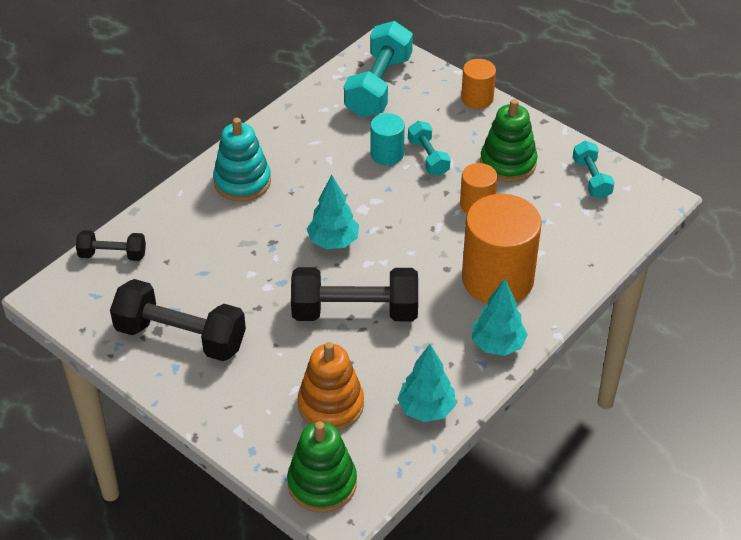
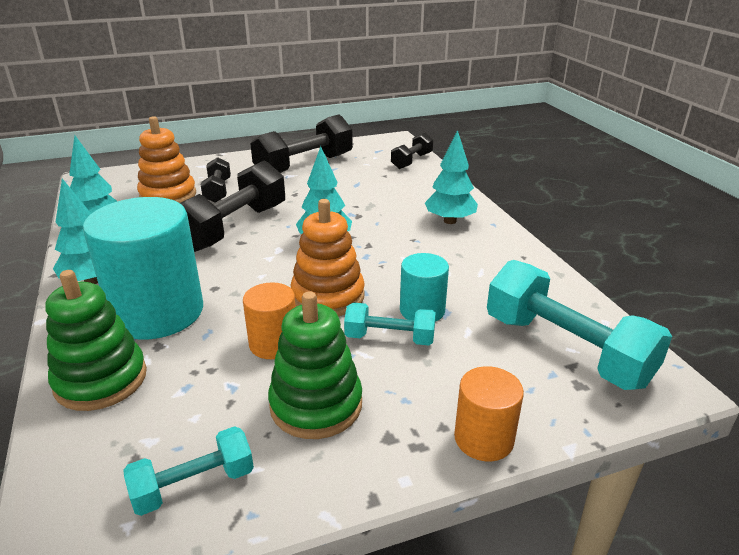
camera: 120 degrees right, 15 degrees down
turquoise stacking toy [213,118,271,202] -> turquoise tree [425,130,478,224]
green stacking toy [287,421,357,512] -> green stacking toy moved to [46,270,147,411]
orange cylinder [462,194,542,304] -> turquoise cylinder [83,197,203,339]
turquoise dumbbell [573,141,615,199] -> turquoise dumbbell turned 45 degrees counterclockwise [123,426,254,516]
none -> black dumbbell [201,157,231,203]
none -> orange stacking toy [291,199,365,316]

